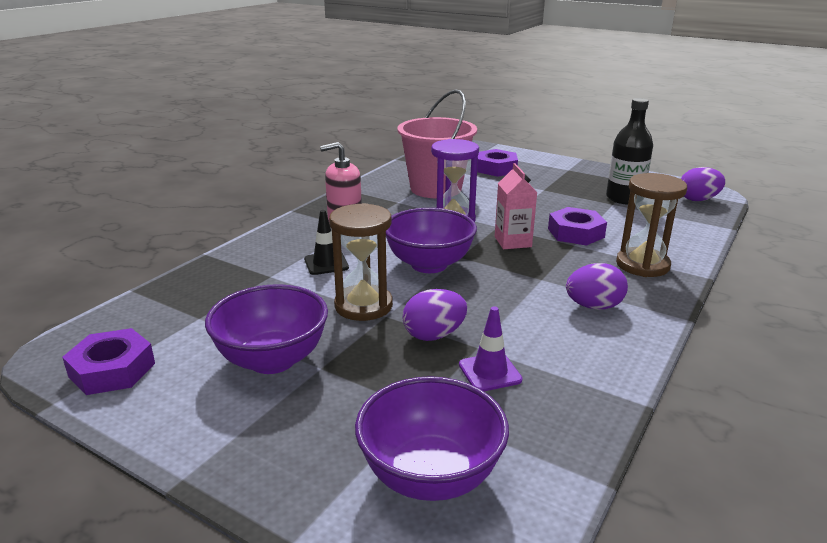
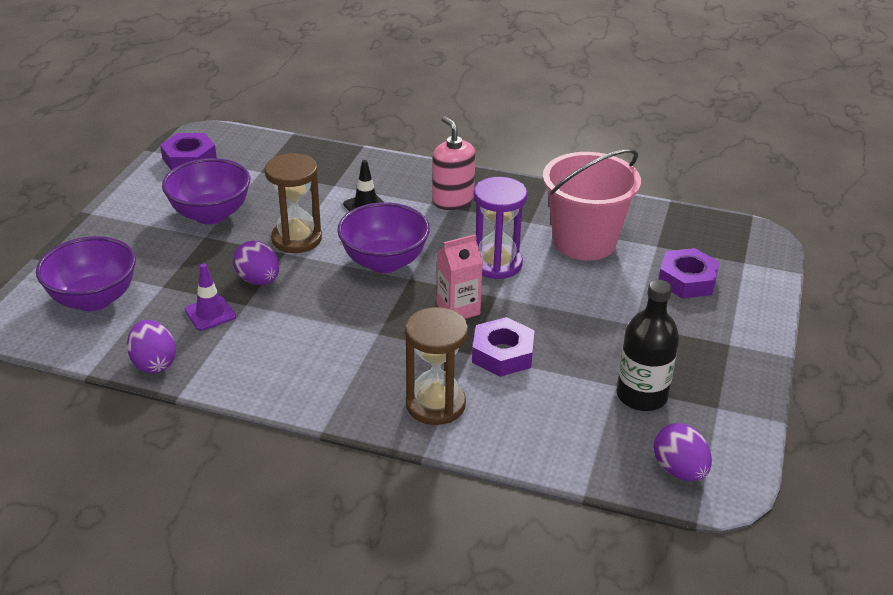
camera: 75 degrees right, 10 degrees up
purple egg [566,263,628,310] -> purple egg moved to [127,320,176,373]

